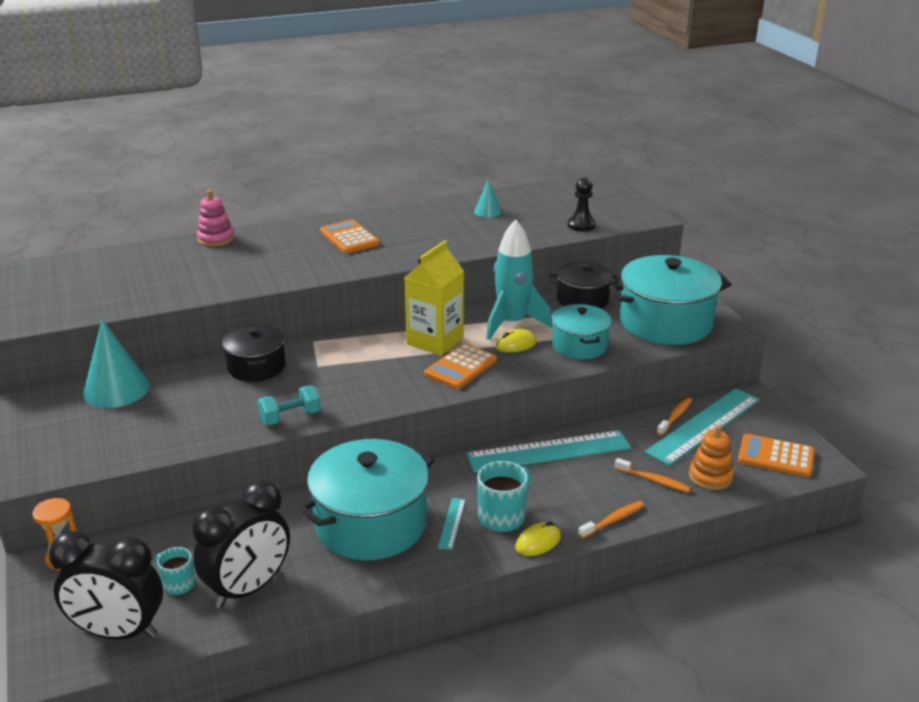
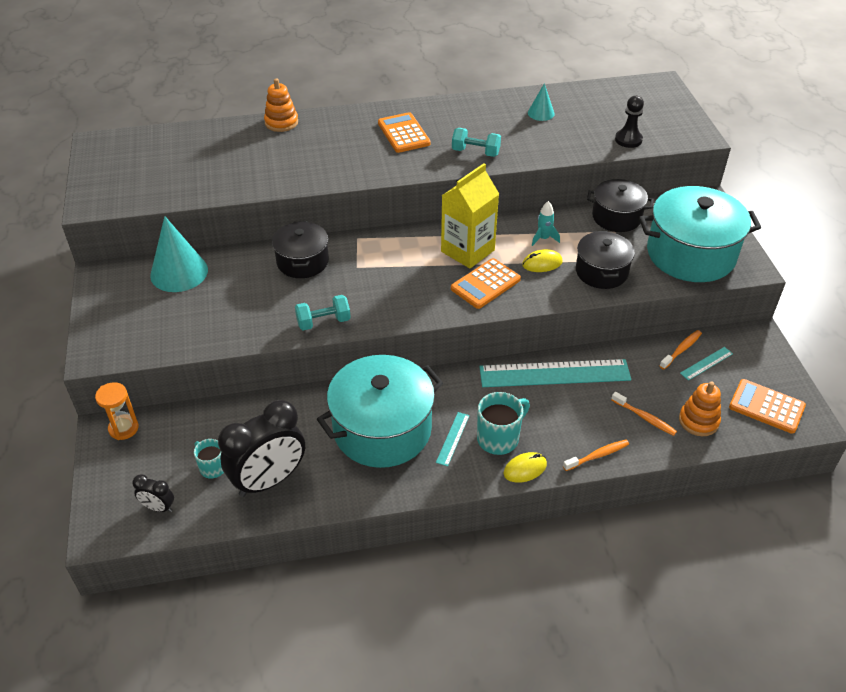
camera: 10 degrees right, 15 degrees up
black clock [49,531,163,639] -> black clock [132,474,174,512], size x0.45
pink stacking toy [197,190,234,247] -> orange stacking toy [264,78,298,132]
turquoise rocket [486,219,552,340] -> turquoise rocket [532,201,560,246], size x0.44
turquoise pot [552,304,612,360] -> black pot [576,231,635,289]
turquoise ruler [645,388,760,466] -> turquoise ruler [680,347,733,381], size x0.43
none -> turquoise dumbbell [452,128,501,157]

